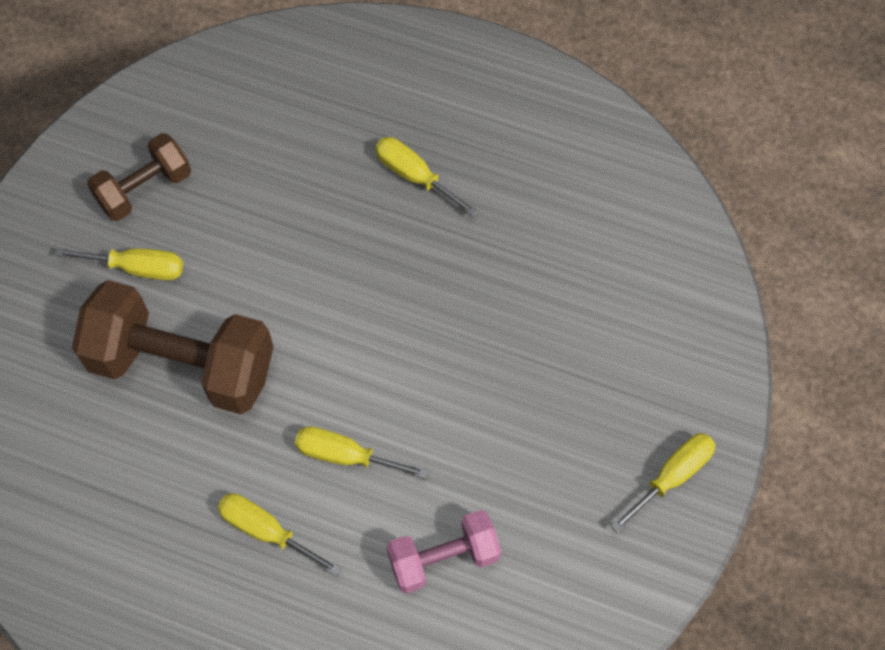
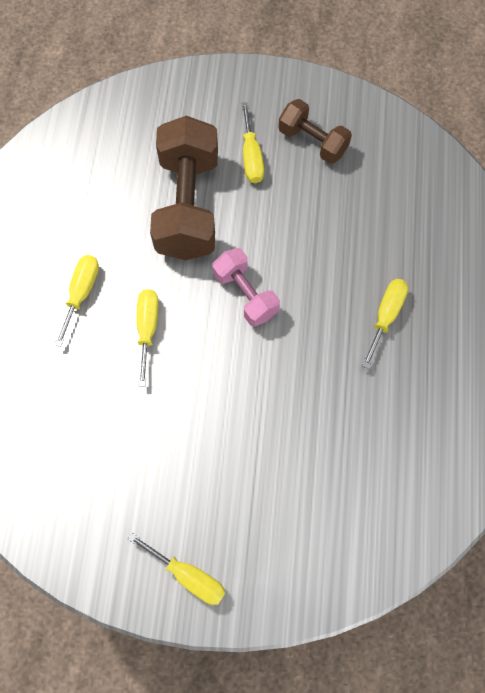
camera: 75 degrees right, 5 degrees up
pink dumbbell [387,510,501,594] -> pink dumbbell moved to [212,248,280,327]

